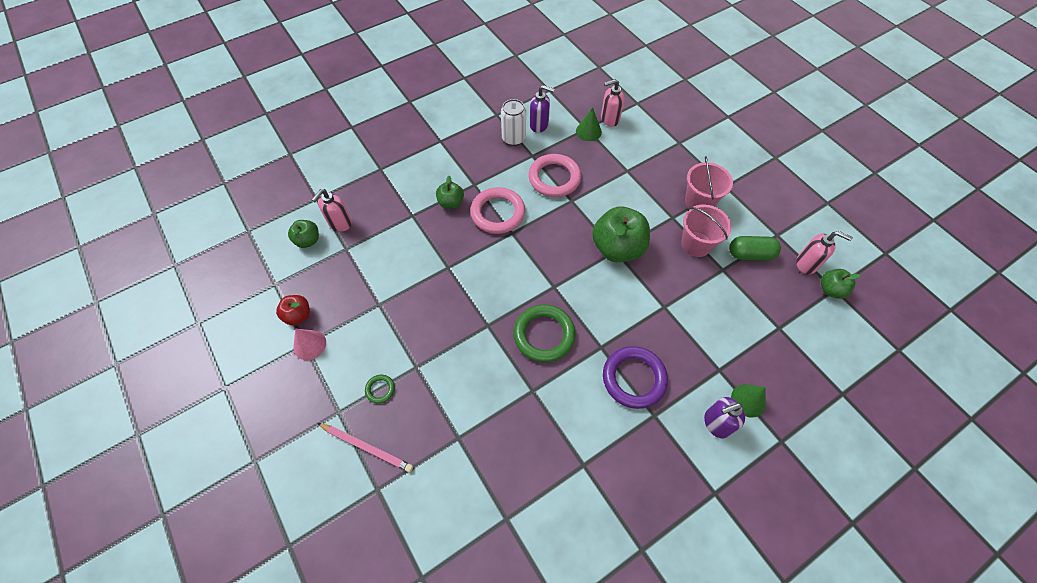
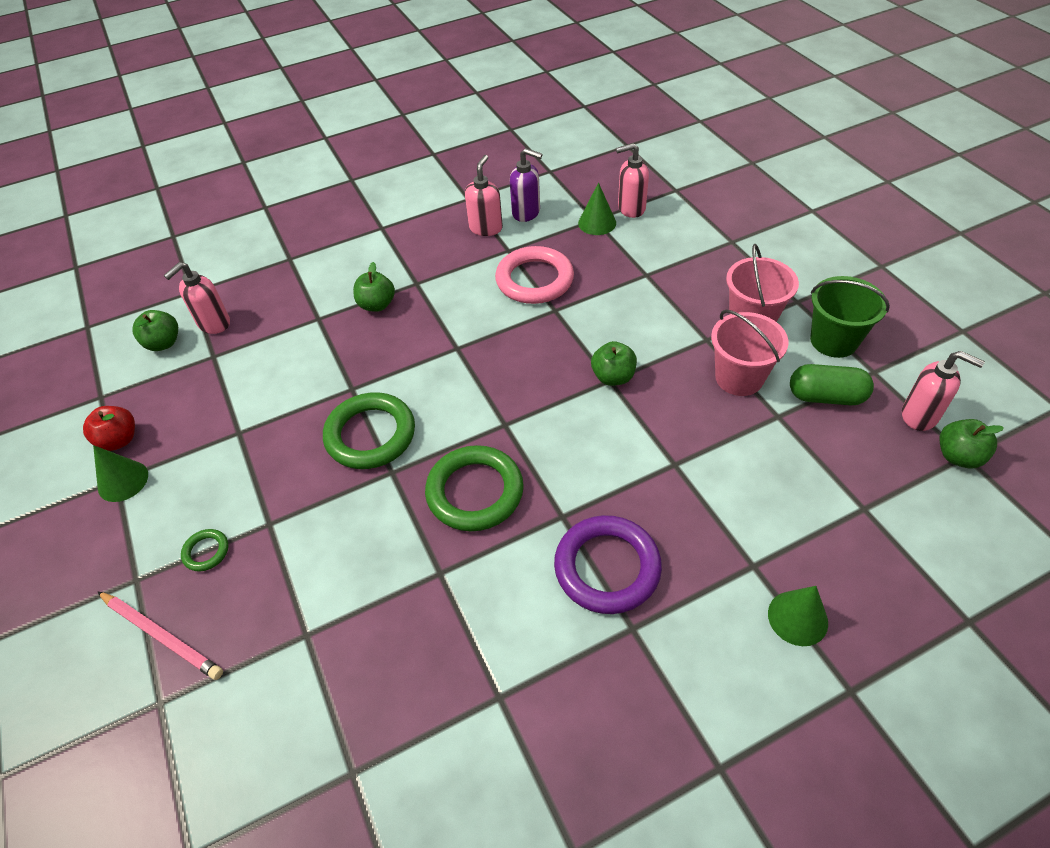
camera: 10 degrees right, 10 degrees down
pink cone [294,329,326,360] -> green cone [93,445,148,502]
pink ring [470,187,525,234] -> none
white can [501,99,526,146] -> pink soap dispenser [465,155,503,236]
green apple [592,207,650,262] -> green apple [591,341,637,386], size x0.52
purple soap dispenser [704,397,745,438] -> none
none -> green ring [323,392,415,469]
none -> green bucket [810,276,890,358]

